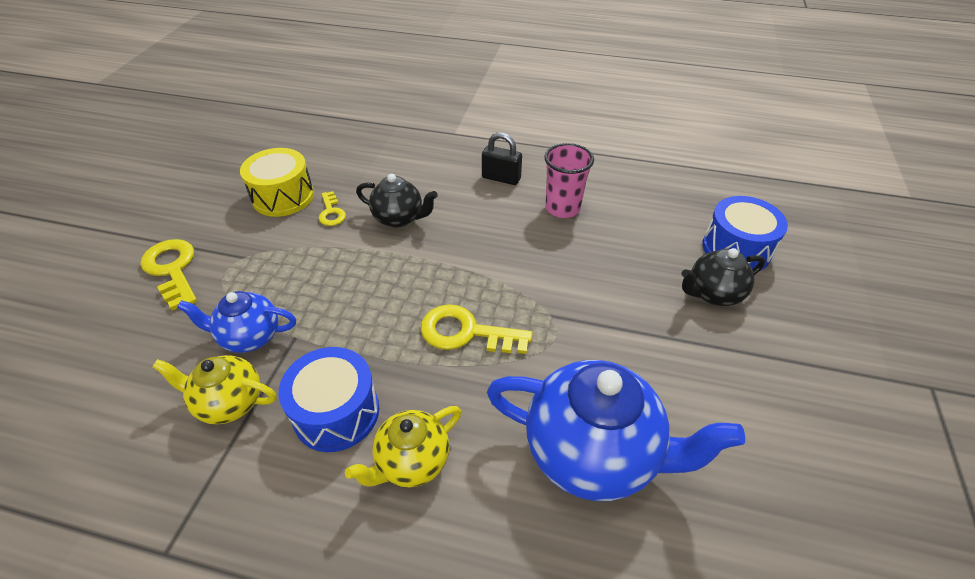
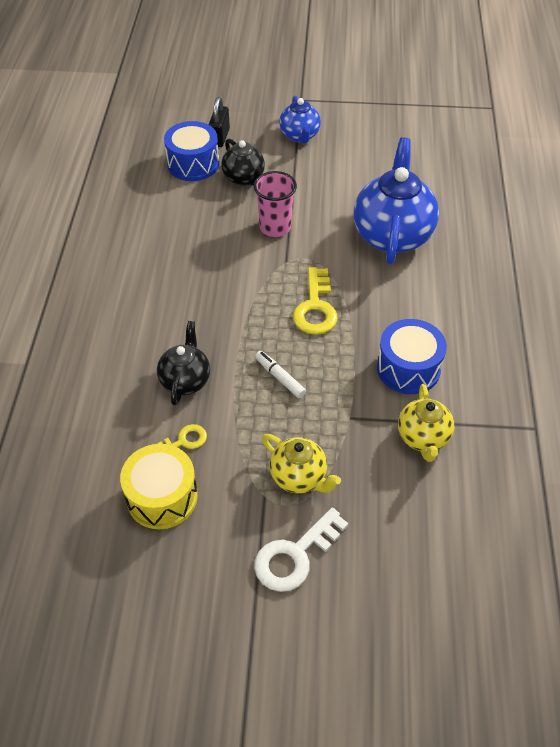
camera: 100 degrees left, 5 degrees up
yellow key [140,239,197,310] -> white key [254,508,349,592]
blue teapot [177,291,296,353] -> blue teapot moved to [279,95,321,144]
yellow teapot [345,406,461,487] -> yellow teapot moved to [262,434,341,493]
black padlock [482,132,522,185] -> black padlock moved to [209,97,230,147]
pink cup [544,143,594,218] -> pink cup moved to [253,171,297,237]
none -> white marker [255,351,306,398]

